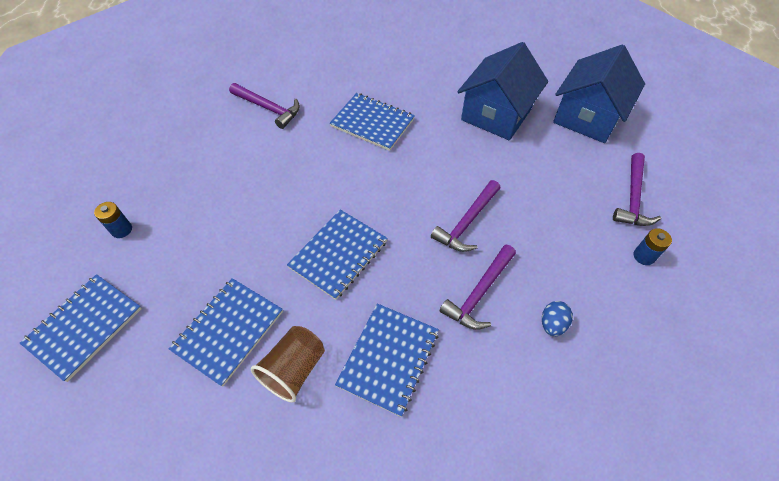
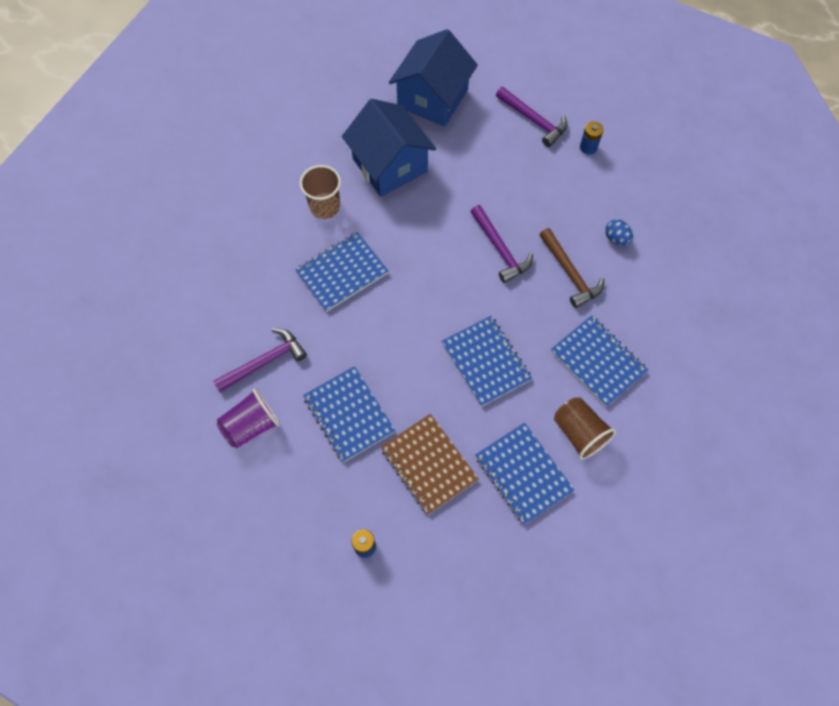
camera: 65 degrees left, 10 degrees up
blue notebook [20,274,142,382] -> blue notebook moved to [303,366,396,462]
purple hammer [440,245,516,330] -> brown hammer [539,228,604,308]
blue house [553,44,645,143] -> blue house turned 60 degrees clockwise [389,29,478,127]
none -> purple cup [216,388,280,448]
none -> brown cup [300,165,341,219]
none -> brown notebook [381,414,479,515]

